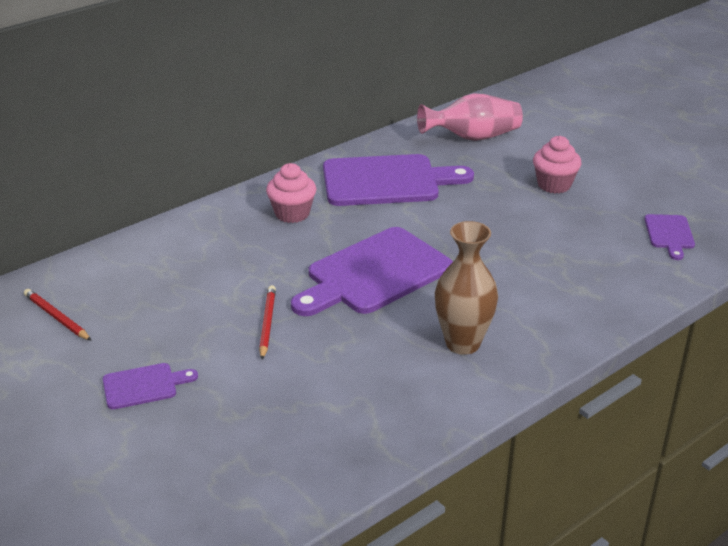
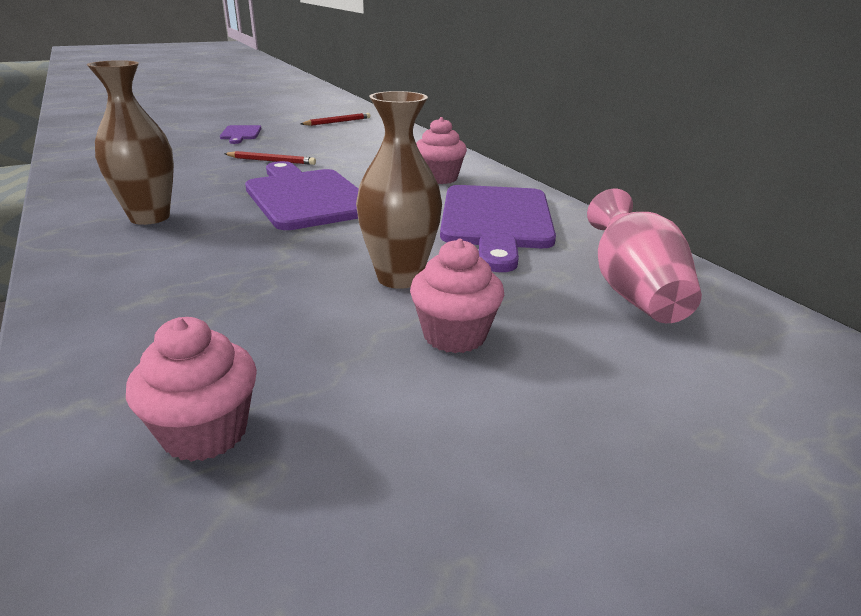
camera: 100 degrees right, 5 degrees down
purple cutting board [644,214,695,260] -> pink cupcake [126,317,257,462]
none -> brown vase [356,91,442,289]

